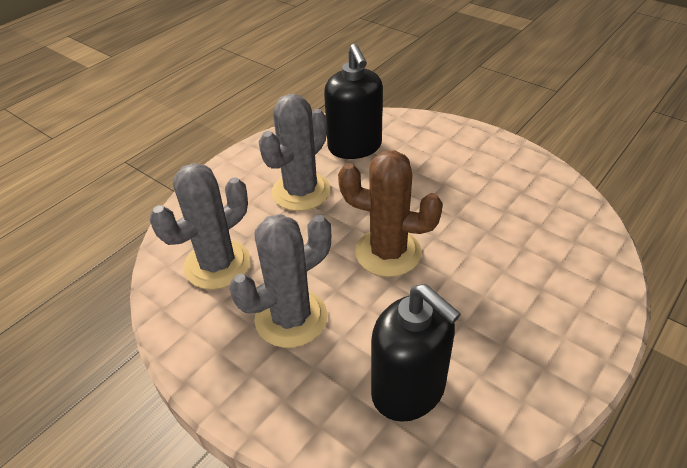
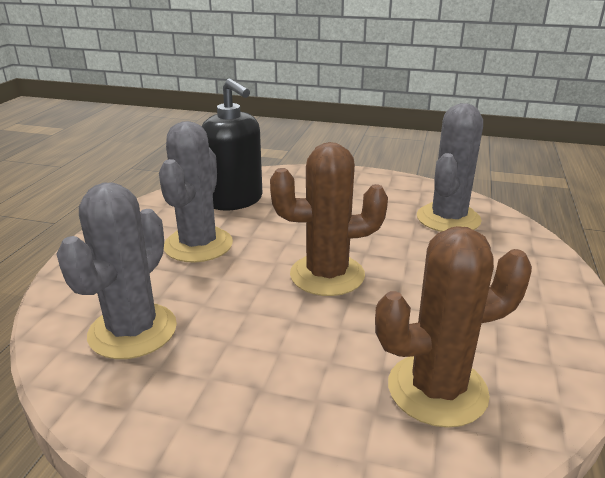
camera: 25 degrees left, 15 degrees down
grey cactus [229,214,331,348] -> grey cactus moved to [417,103,483,232]
black soap dispenser [371,284,461,422] -> brown cactus [375,226,532,428]

